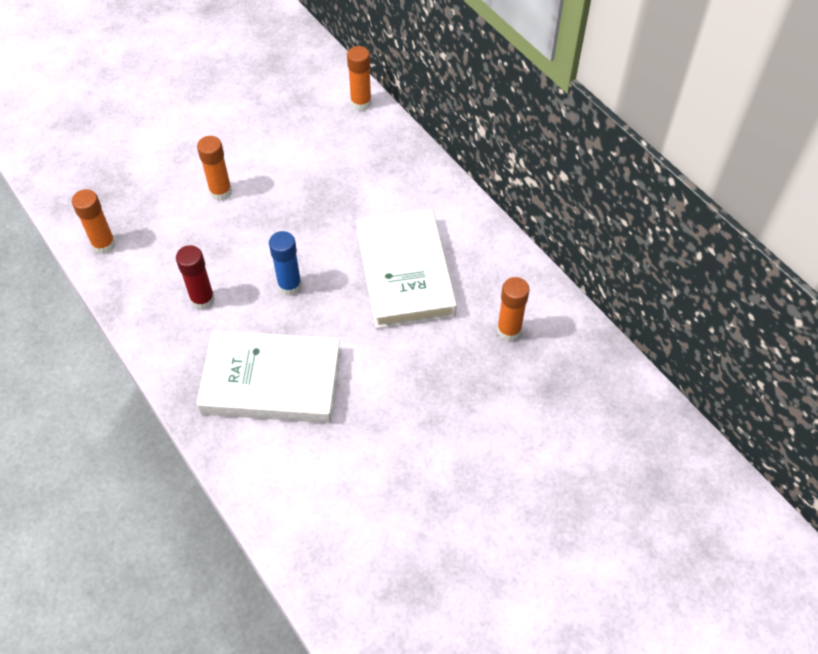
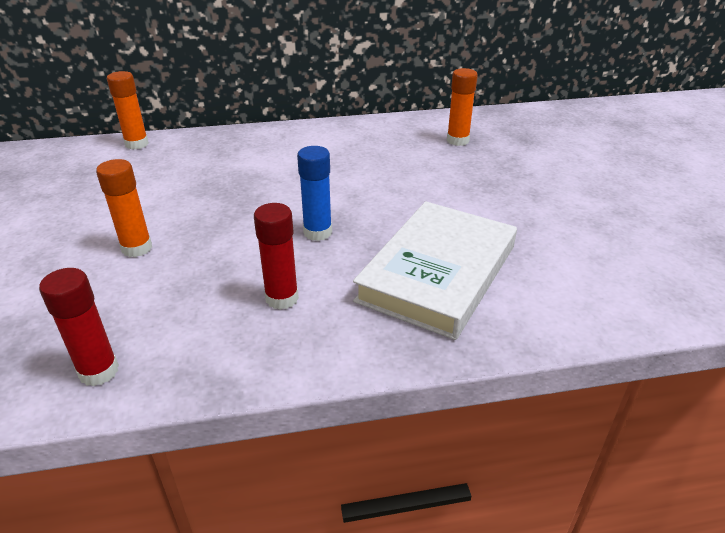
camera: 65 degrees left, 20 degrees down
orange glue stick [72,189,116,254] -> red glue stick [39,268,119,386]
white book [356,209,457,329] -> none

